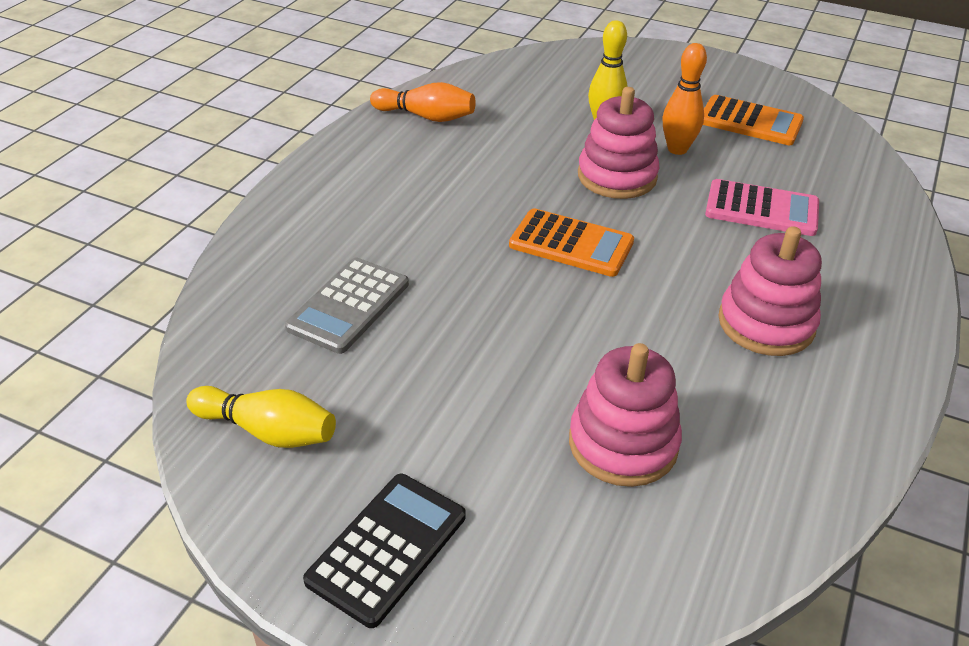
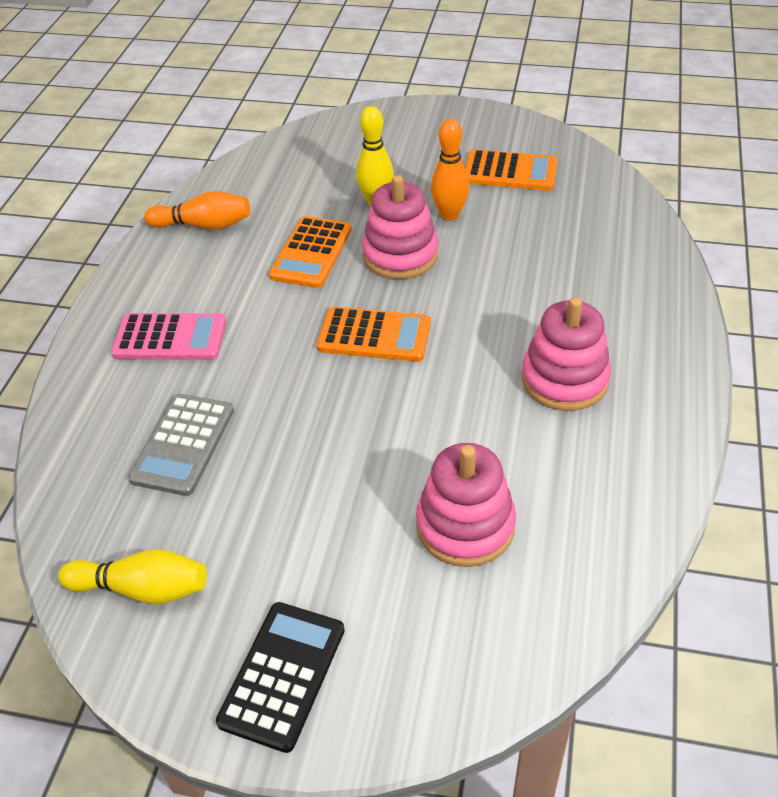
camera: 10 degrees left, 5 degrees up
pink calculator [705,179,819,236] -> pink calculator moved to [111,313,226,360]
none -> orange calculator [269,216,352,288]

